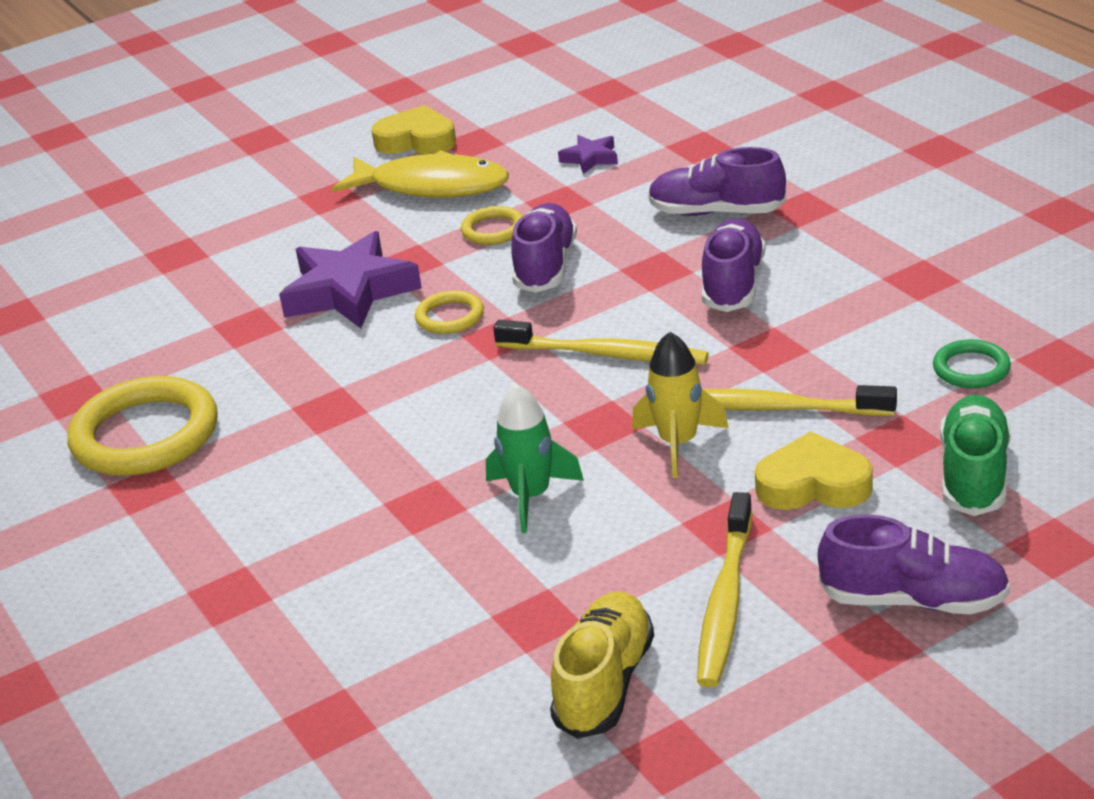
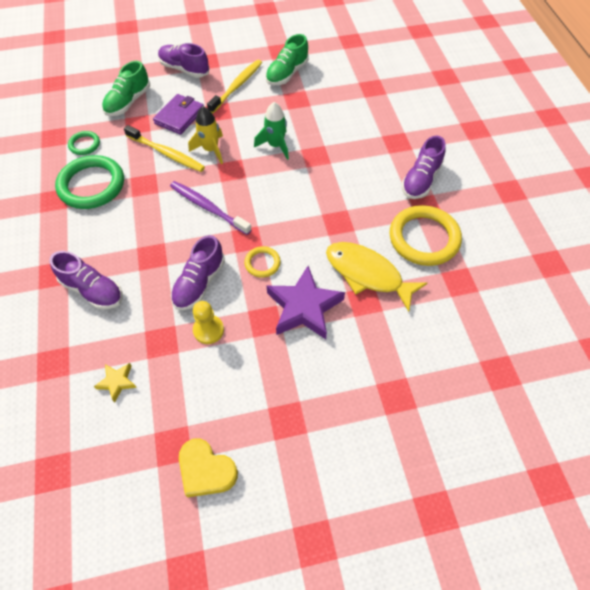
camera: 165 degrees left, 25 degrees up
yellow fish [332,150,509,198] -> yellow fish moved to [326,242,427,312]
yellow ring [461,206,523,245] -> yellow pawn [193,301,224,344]
yellow toothbrush [493,320,709,365] -> purple toothbrush [170,181,252,235]
yellow shoe [550,591,654,739] -> green shoe [266,34,309,85]
purple star [558,135,618,174] -> yellow star [94,363,137,402]
purple shoe [702,218,766,312] -> purple shoe moved to [402,136,446,199]
yellow heart [755,431,873,510] -> purple wallet [153,94,204,135]
none -> green ring [55,155,124,209]

